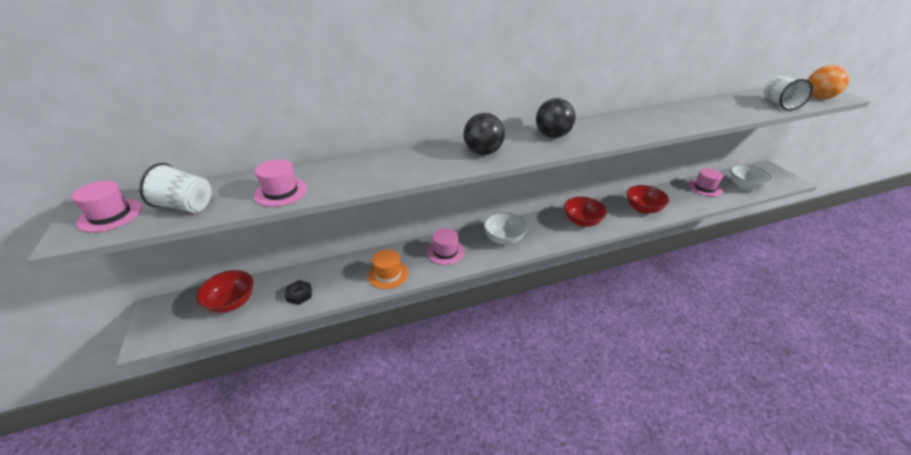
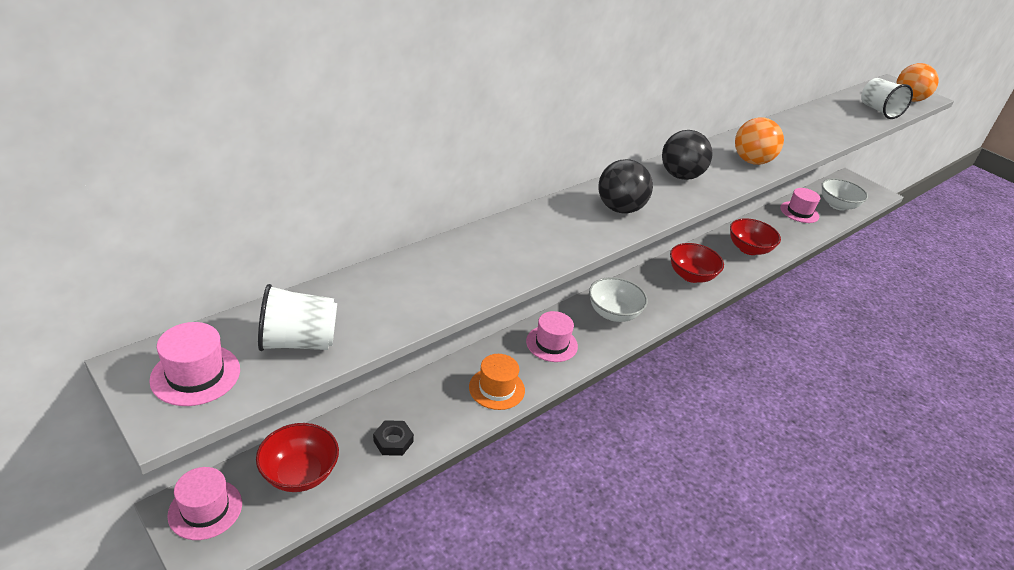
camera: 25 degrees left, 0 degrees up
pink hat [254,159,307,207] -> pink hat moved to [167,467,242,540]
none -> orange ball [735,117,784,165]

